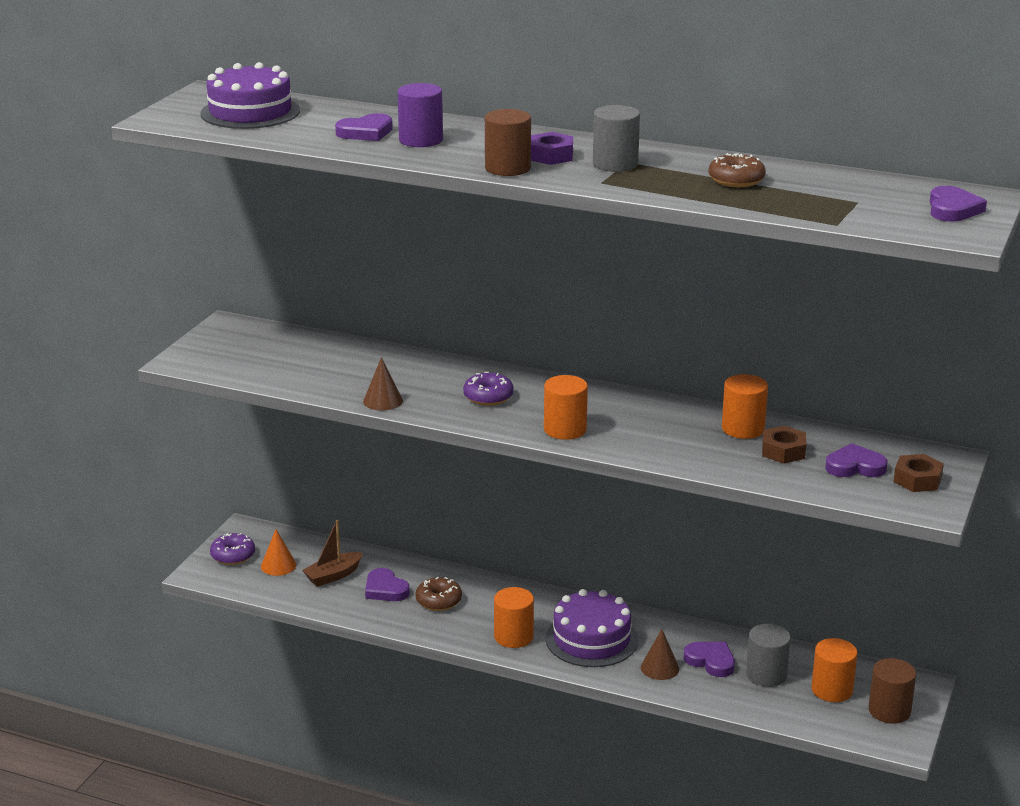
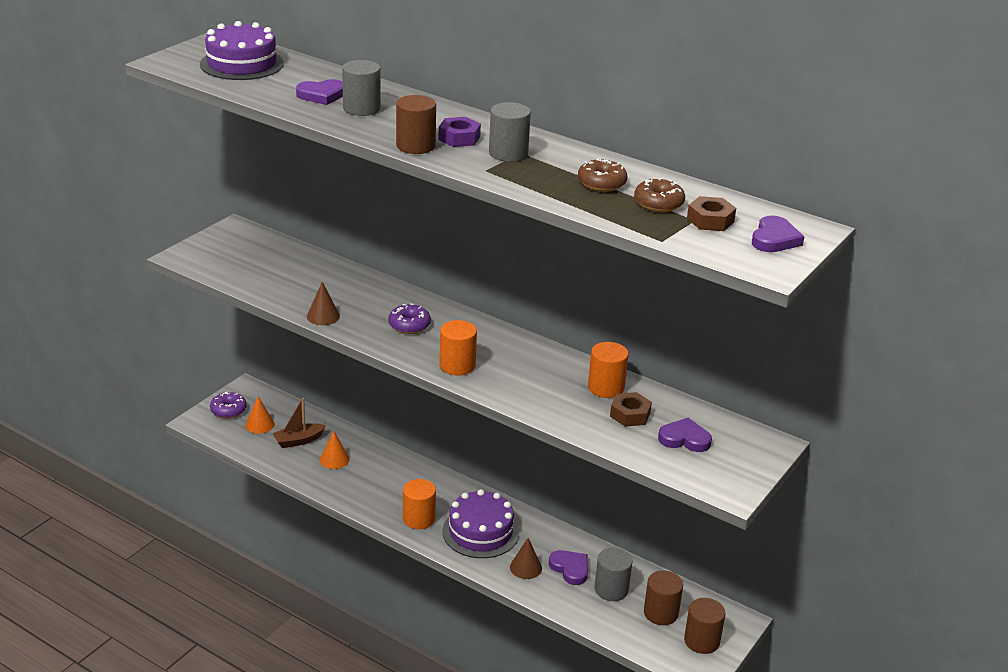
camera: 10 degrees right, 5 degrees up
purple heart [365,568,410,601] -> orange cone [320,431,349,469]
purple cylinder [397,83,443,147] -> grey cylinder [342,60,381,116]
brown donut [415,577,462,611] -> brown donut moved to [634,178,685,212]
orange cylinder [811,638,857,702] -> brown cylinder [644,570,683,625]
brown nut [894,454,944,492] -> brown nut moved to [687,196,736,231]

